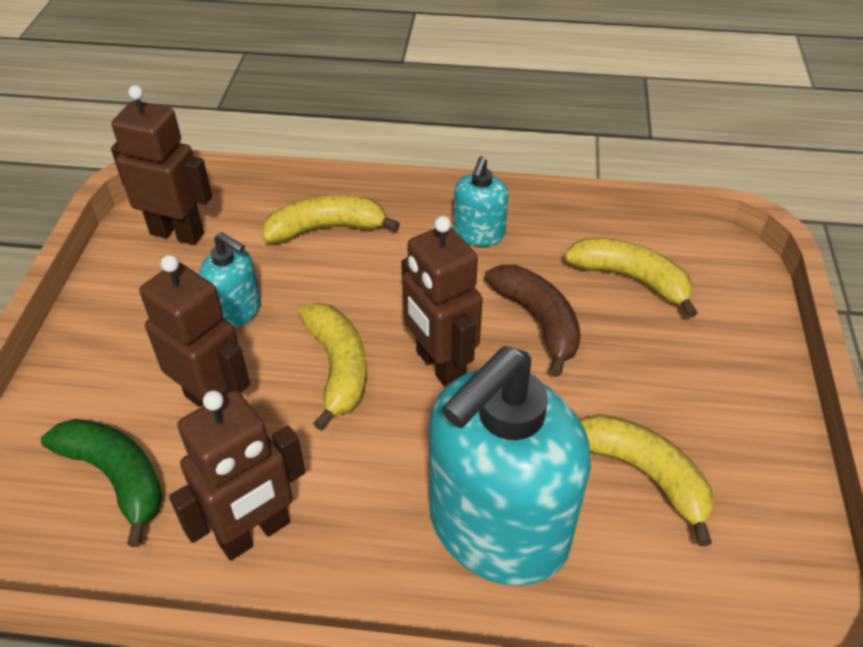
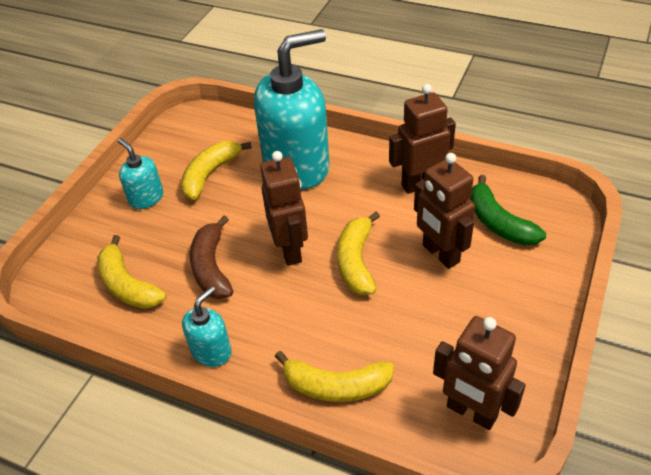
camera: 160 degrees left, 0 degrees up
turquoise soap dispenser [199,232,261,328] -> turquoise soap dispenser moved to [118,138,163,209]
yellow banana [580,414,714,546] -> yellow banana turned 60 degrees clockwise [181,141,252,200]

